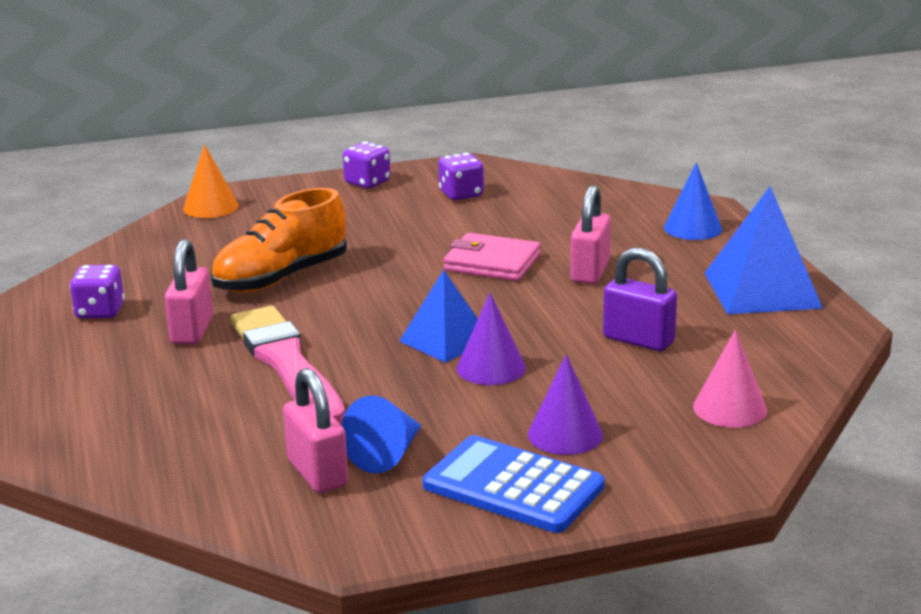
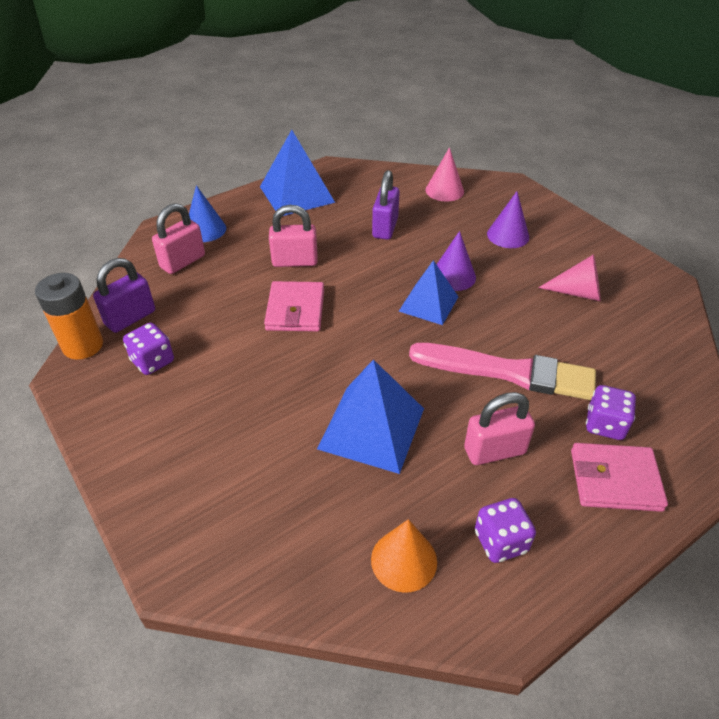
camera: 110 degrees left, 20 degrees up
orange cone [183,144,239,218] -> orange cone moved to [371,519,437,593]
orange shoe [210,188,347,293] -> blue pyramid [317,359,424,474]
pink brush [230,306,345,423] -> pink brush turned 120 degrees counterclockwise [409,343,596,400]
pink padlock [283,368,348,493] -> pink padlock moved to [152,203,205,274]
blue cone [341,396,422,473] -> pink cone [538,254,600,301]
purple dice [343,142,390,188] -> purple dice moved to [586,385,636,440]
blue calculator [423,435,605,533] -> none
none -> orange battery [35,273,103,360]
none -> purple padlock [93,258,155,333]
none -> pink wallet [571,443,668,512]

